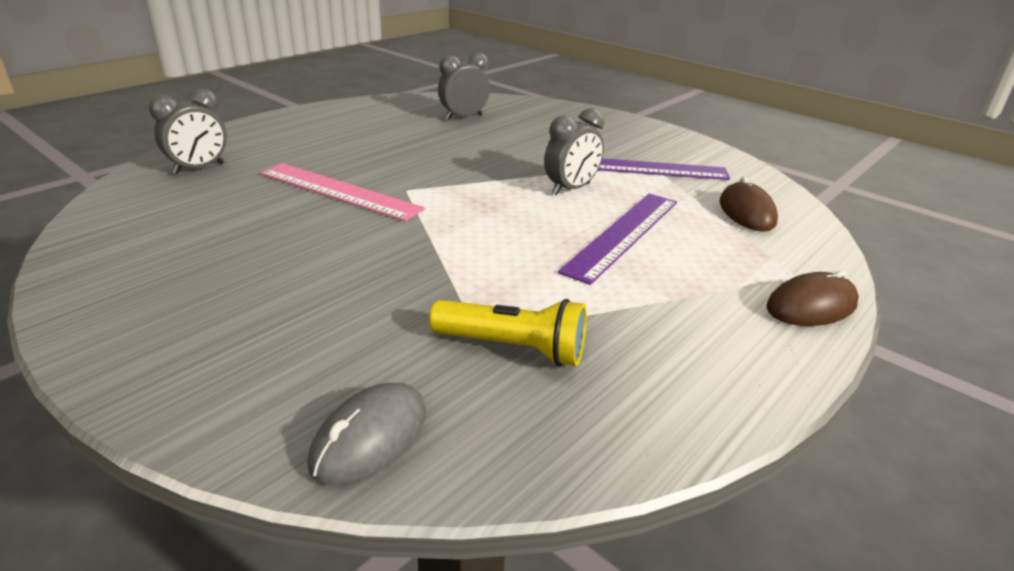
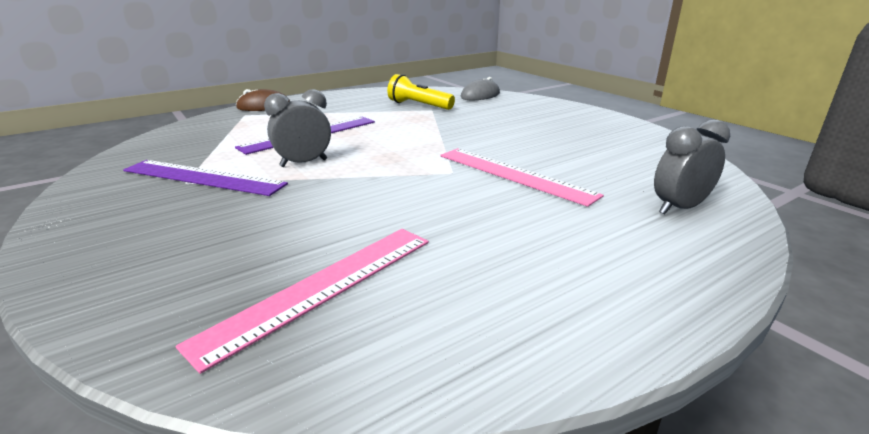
camera: 165 degrees left, 5 degrees down
grey clock [438,52,490,120] -> pink ruler [176,229,429,374]
brown mouse [720,177,778,231] -> none

